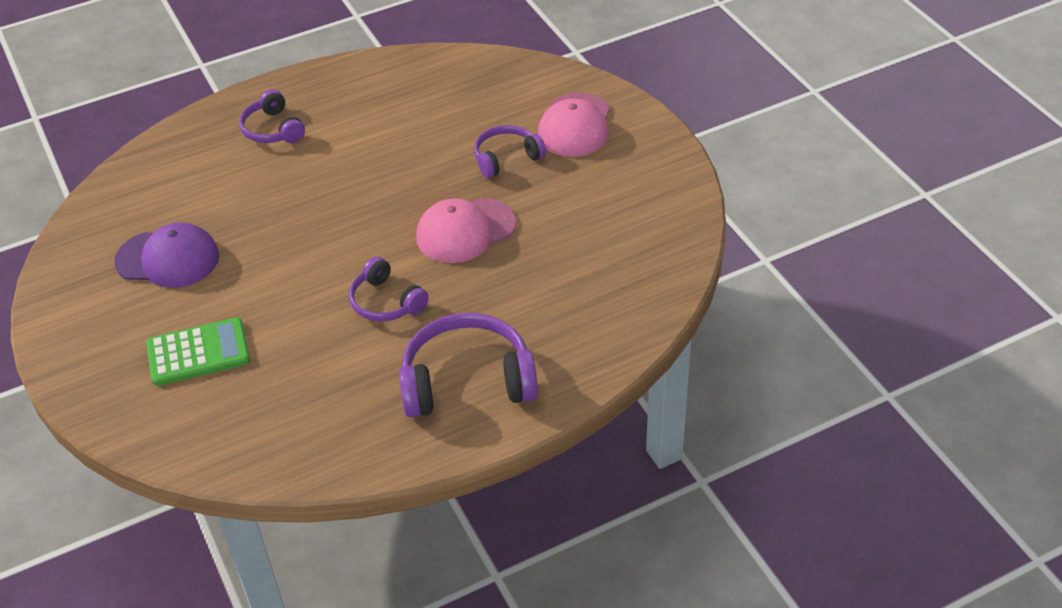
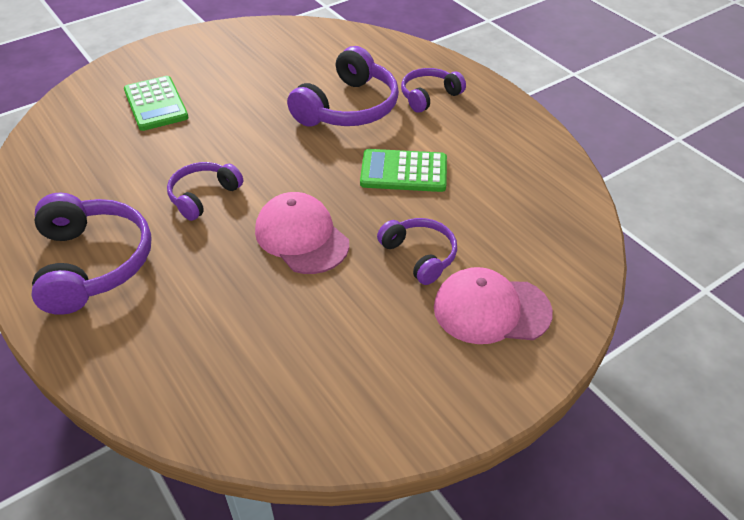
camera: 80 degrees right, 0 degrees up
purple cap [114,222,219,288] -> none
none -> purple headphones [287,46,399,127]
none -> green calculator [360,149,447,192]

